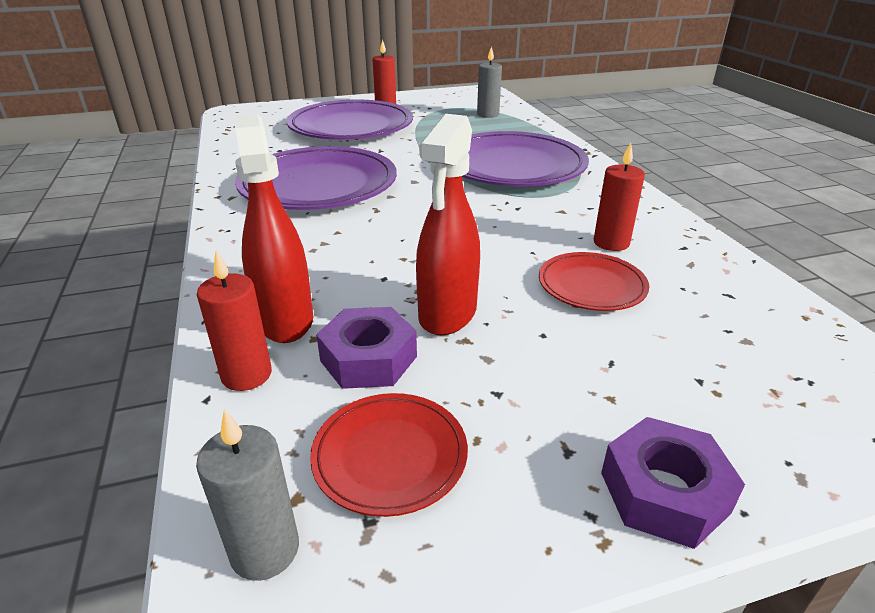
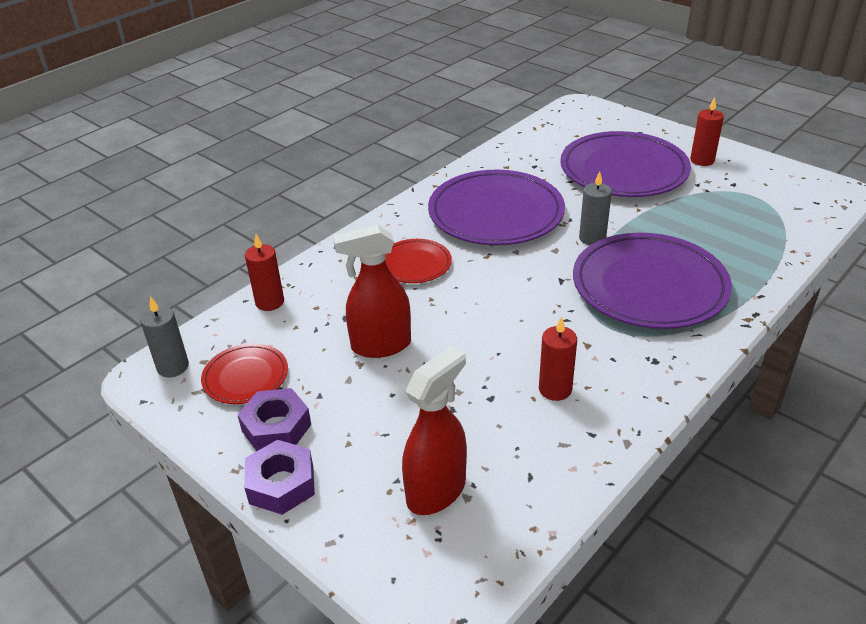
camera: 60 degrees right, 5 degrees up
red spray bottle [235,114,314,343] -> red spray bottle moved to [402,346,467,515]
purple nut [316,307,417,389] -> purple nut moved to [238,388,311,451]
grey candle [477,46,502,118] -> grey candle moved to [579,171,612,245]
red plate [539,252,649,311] -> red plate moved to [385,239,452,283]

